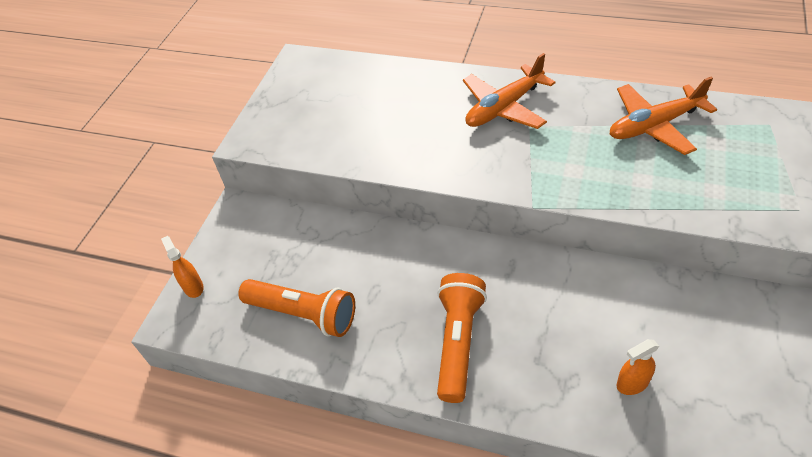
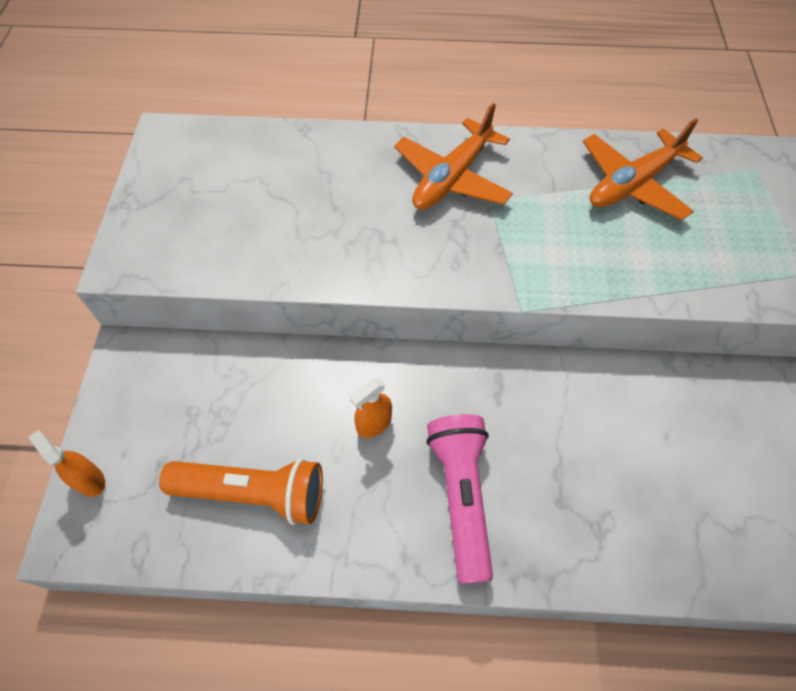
camera: 20 degrees left, 10 degrees up
orange flashlight [437,273,487,403] -> pink flashlight [426,414,493,584]
orange spray bottle [616,339,659,395] -> orange spray bottle moved to [350,379,392,438]

